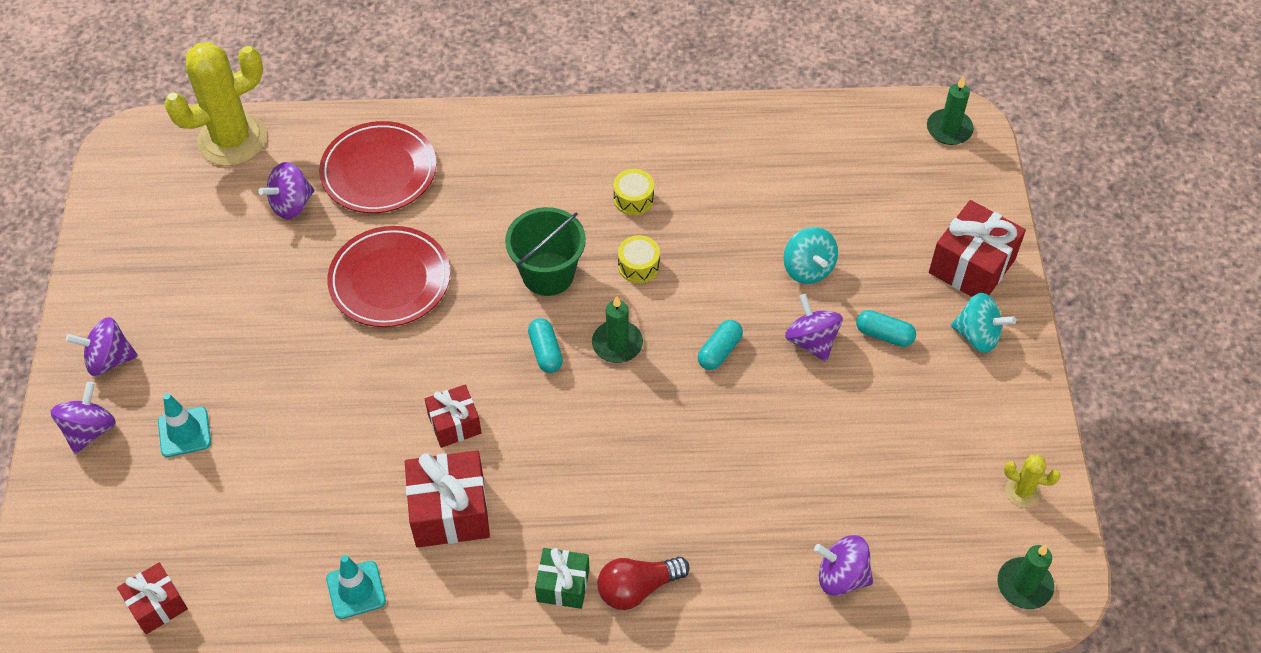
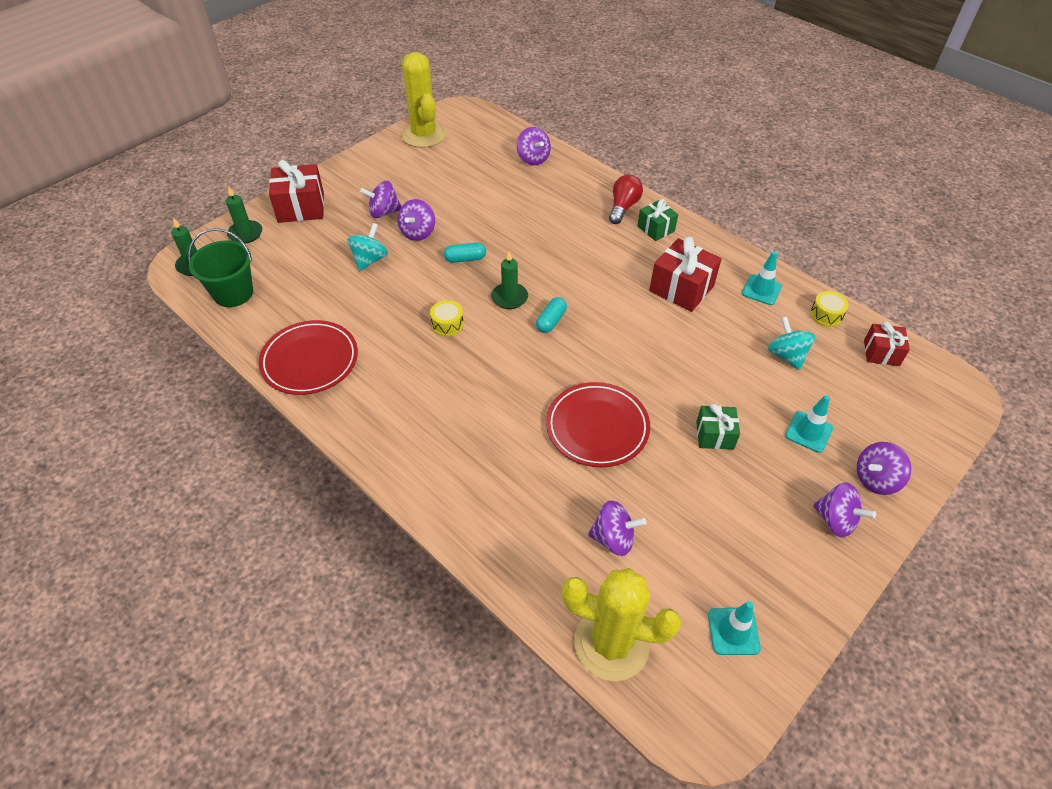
camera: 135 degrees left, 5 degrees down
red plate [319,121,436,213] -> red plate moved to [259,320,358,395]
red gift [425,385,482,448] -> none
green bucket [505,207,586,296] -> green bucket moved to [188,228,253,307]
red light bulb [598,557,690,610] -> red light bulb turned 90 degrees counterclockwise [609,175,643,224]
yellow drum [614,169,654,215] -> yellow drum moved to [810,291,849,327]
turquoise capsule [856,310,916,347] -> purple spinning top [360,181,402,218]
turquoise spinning top [951,293,1016,353] -> turquoise spinning top moved to [768,317,815,370]
green candle [997,545,1054,609] -> green candle moved to [226,186,262,244]
yellow cactus [1004,455,1061,508] -> yellow cactus [402,52,446,148], size x2.24
none -> green gift [696,403,740,450]
none -> turquoise traffic cone [708,601,761,655]

